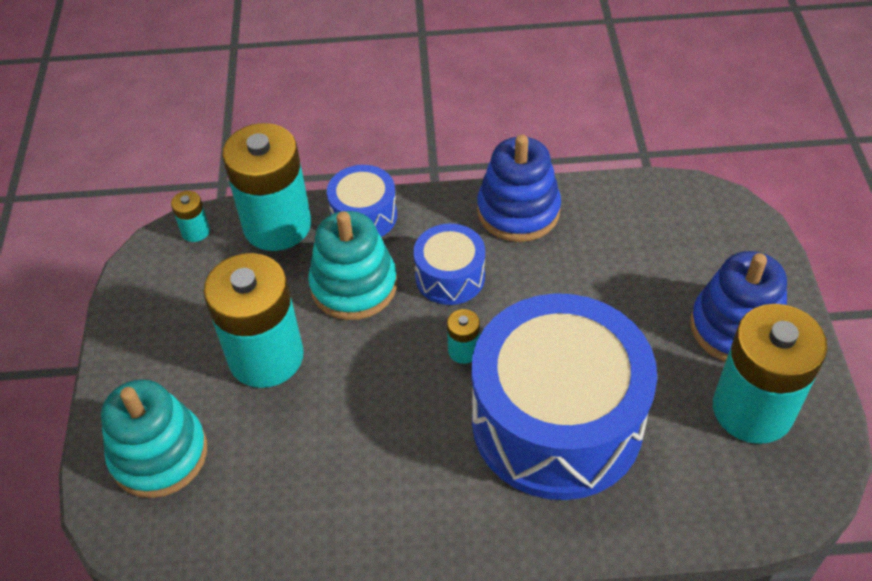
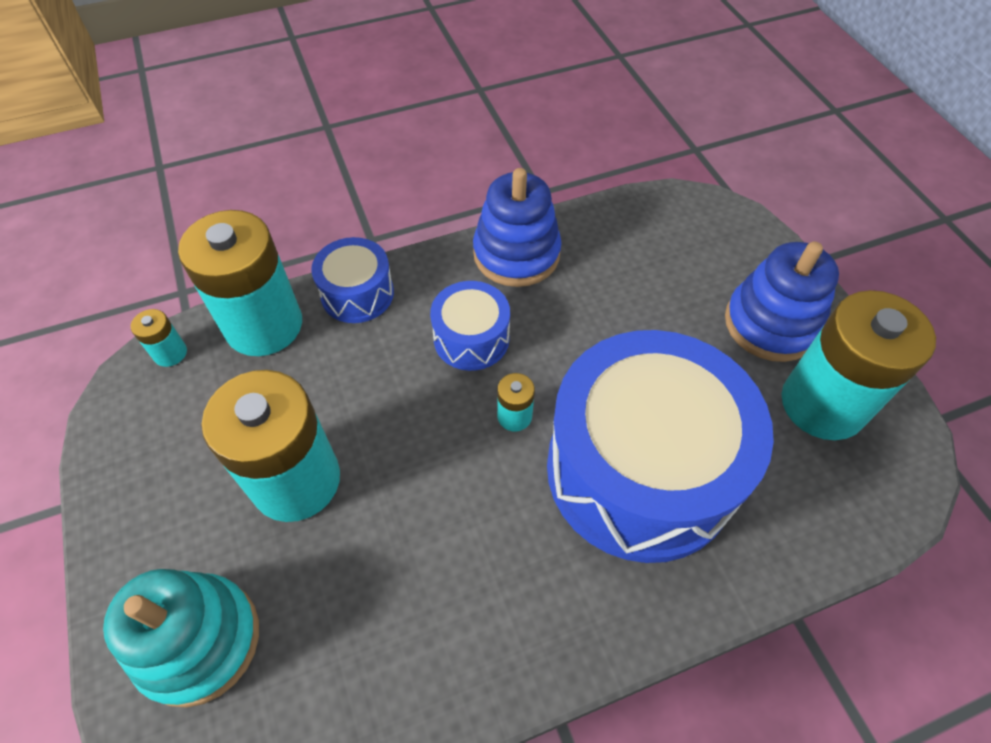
camera: 20 degrees left, 5 degrees up
turquoise stacking toy [308,211,397,320] -> none

